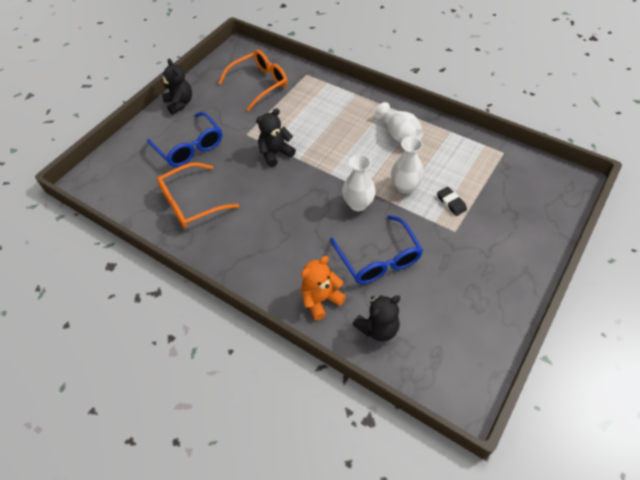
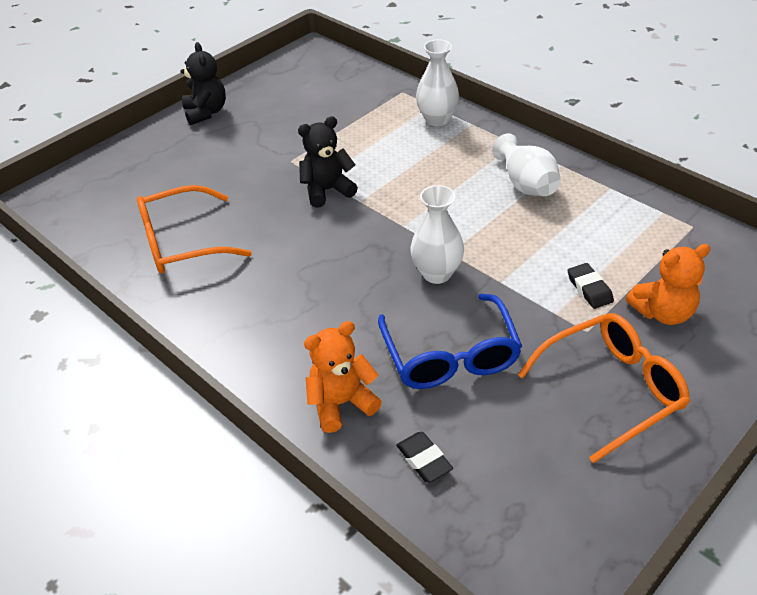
camera: 10 degrees right, 10 degrees down
blue glasses [147,112,222,167] -> none
orange glasses [218,50,287,111] -> orange glasses moved to [518,313,690,463]
black teddy bear [352,295,400,342] -> black eraser [396,432,453,482]
white vase [391,136,424,194] -> white vase moved to [416,39,459,126]
none -> orange teddy bear [626,244,711,325]

